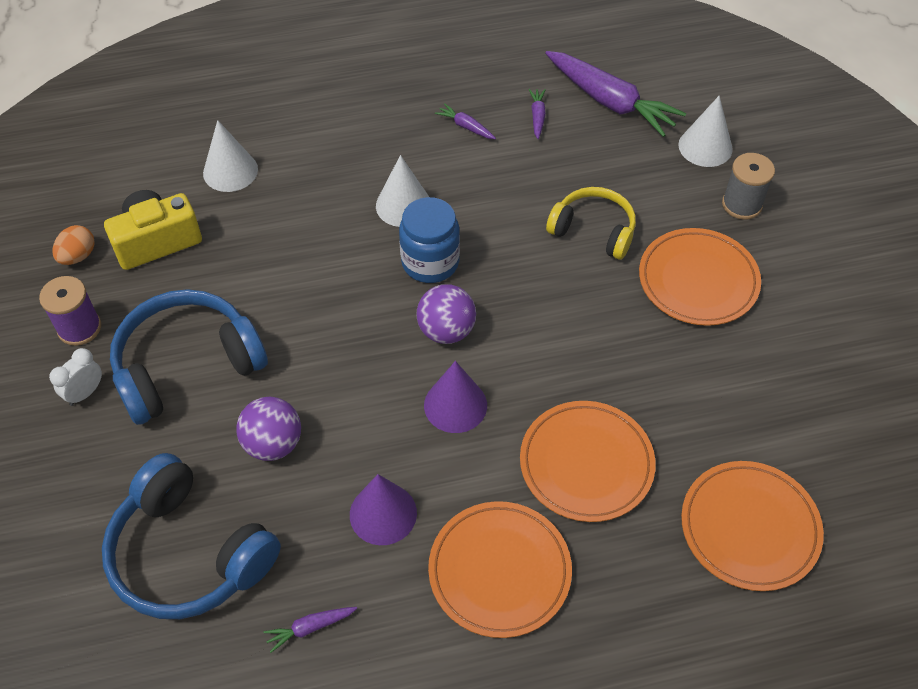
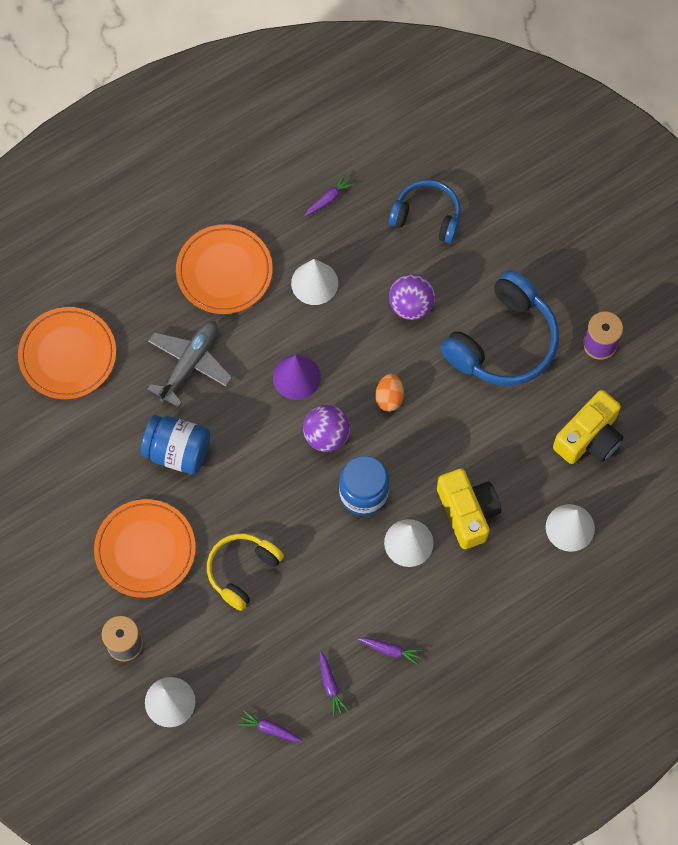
camera: 160 degrees right, 15 degrees up
white clock [49,348,102,406] -> none
orange egg [52,225,95,265] -> orange egg moved to [375,374,404,412]
blue headphones [102,453,281,619] -> blue headphones [389,180,461,244], size x0.63
purple cone [350,474,417,545] -> white cone [291,259,338,305]
orange plate [520,401,656,522] -> grey plane [148,321,233,408]
purple carrot [545,51,686,137] -> purple carrot [238,710,303,742], size x0.43
yellow headphones [546,187,636,260] -> yellow headphones turned 120 degrees clockwise [207,533,284,611]
none -> blue jar [141,415,210,475]
none -> yellow camera [437,468,501,549]

